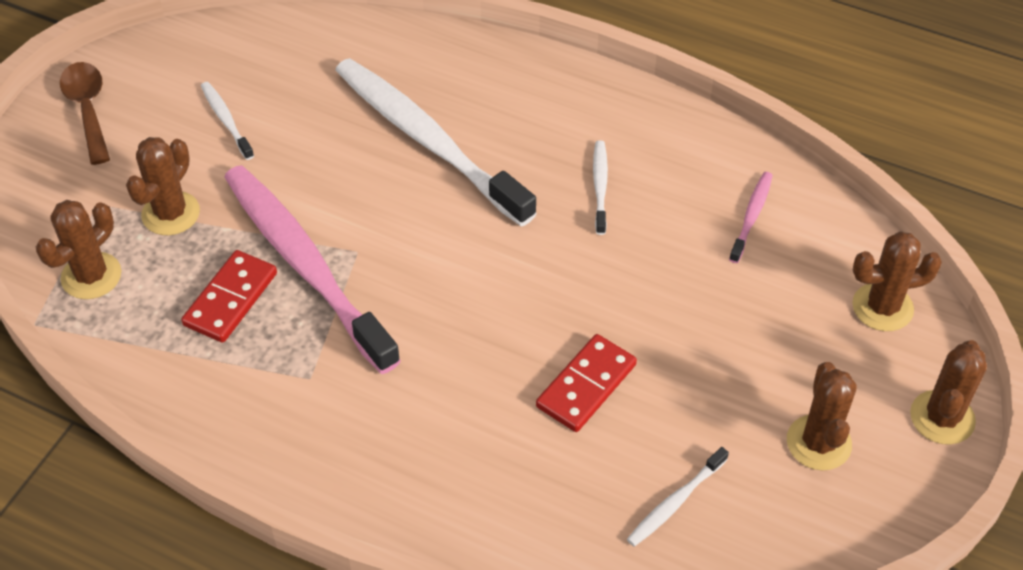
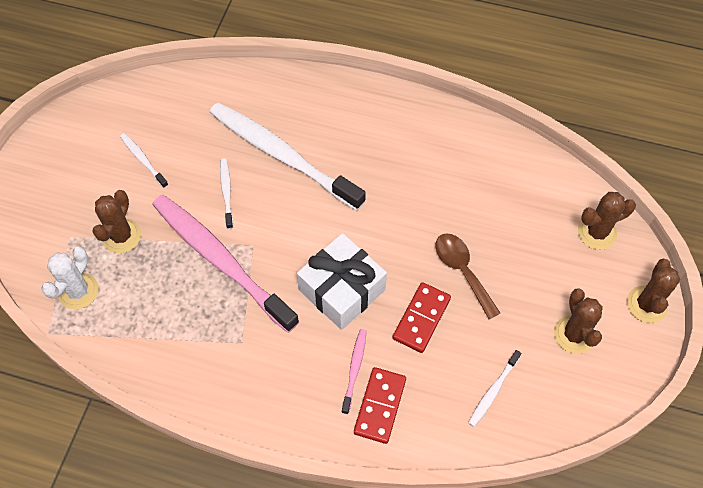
camera: 10 degrees left, 10 degrees up
brown cactus [36,200,121,299] -> white cactus [41,246,99,309]
brown spoon [60,62,110,165] -> brown spoon moved to [435,234,500,319]
red domino [181,250,277,343] -> red domino moved to [354,367,406,444]
white toothbrush [593,140,608,235] -> white toothbrush moved to [220,158,233,229]
pink toothbrush [729,172,773,263] -> pink toothbrush moved to [342,329,367,414]
none -> white gift [297,233,387,330]

